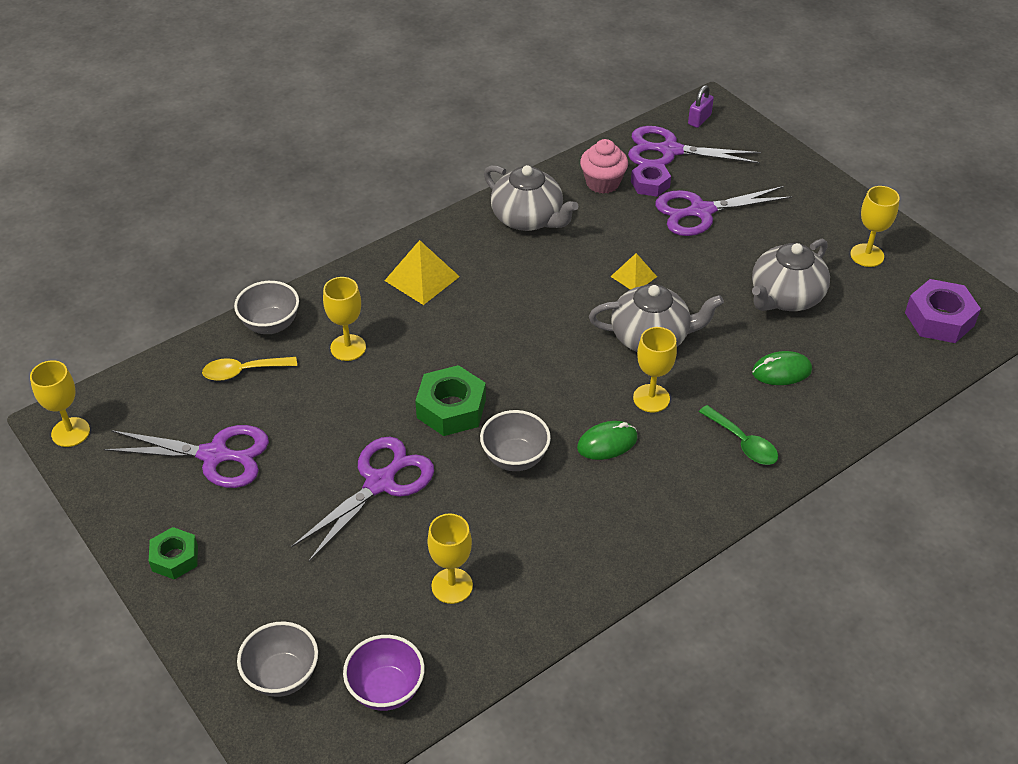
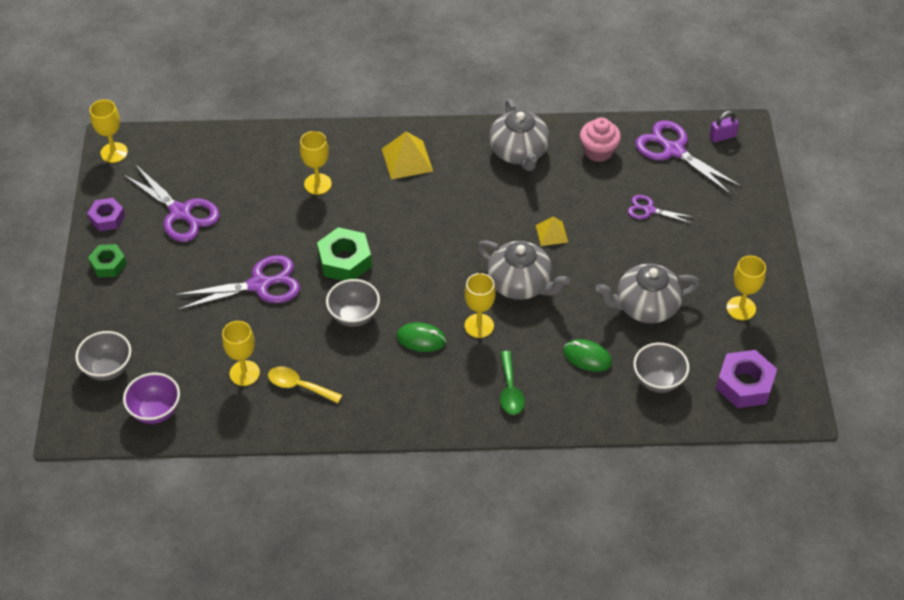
camera: 35 degrees right, 5 degrees up
yellow spoon [202,357,297,381] -> yellow spoon moved to [268,366,342,403]
grey bowl [234,281,299,334] -> grey bowl moved to [633,343,690,393]
purple nut [631,161,671,197] -> purple nut moved to [87,198,125,231]
purple scissors [655,186,792,236] -> purple scissors [628,195,693,224], size x0.55

